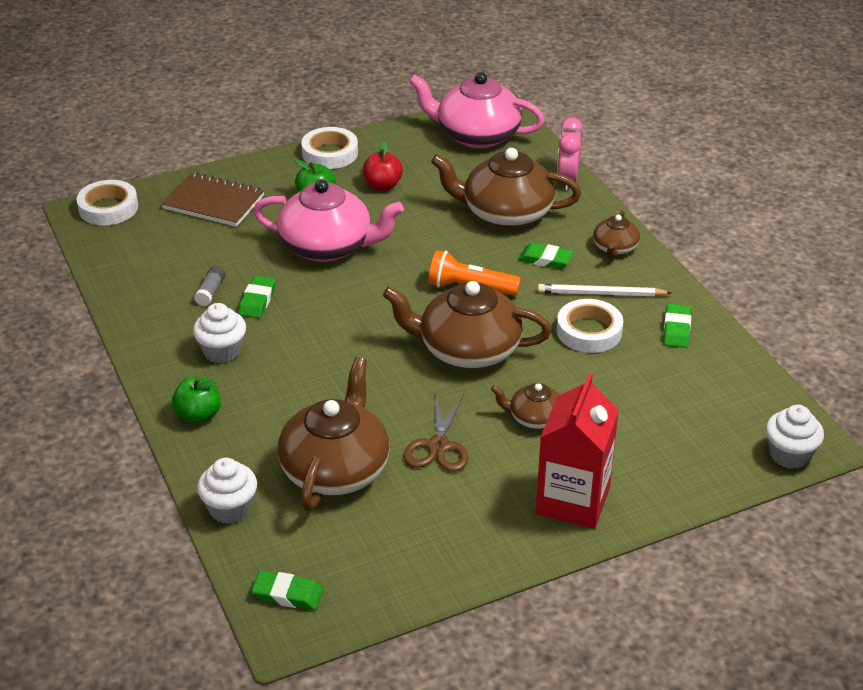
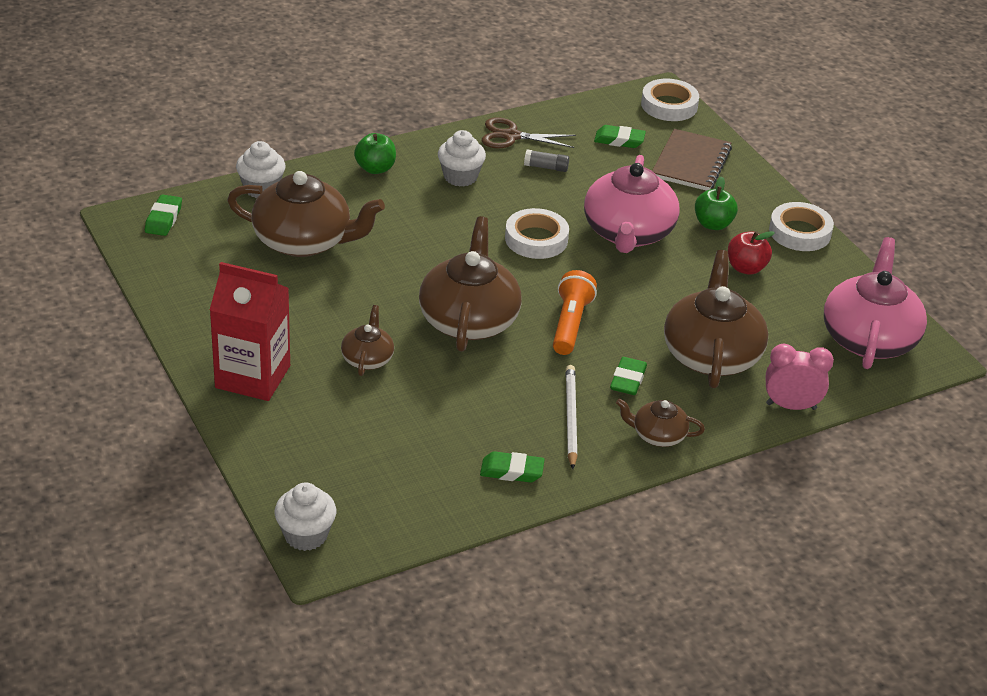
camera: 85 degrees right, 0 degrees up
green eraser [238,276,276,318] -> green eraser moved to [594,125,646,148]
brown scissors [404,394,468,472] -> brown scissors moved to [482,117,576,149]
white tape [557,299,623,353] -> white tape moved to [505,208,569,259]

